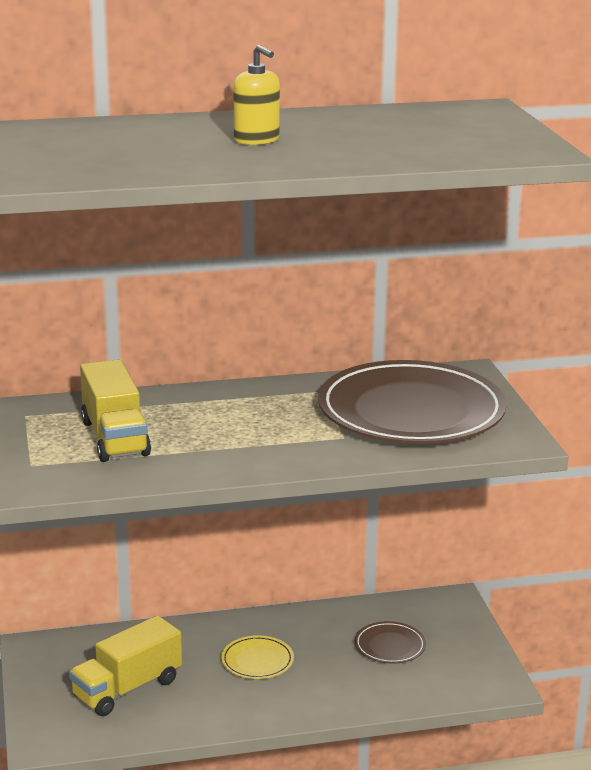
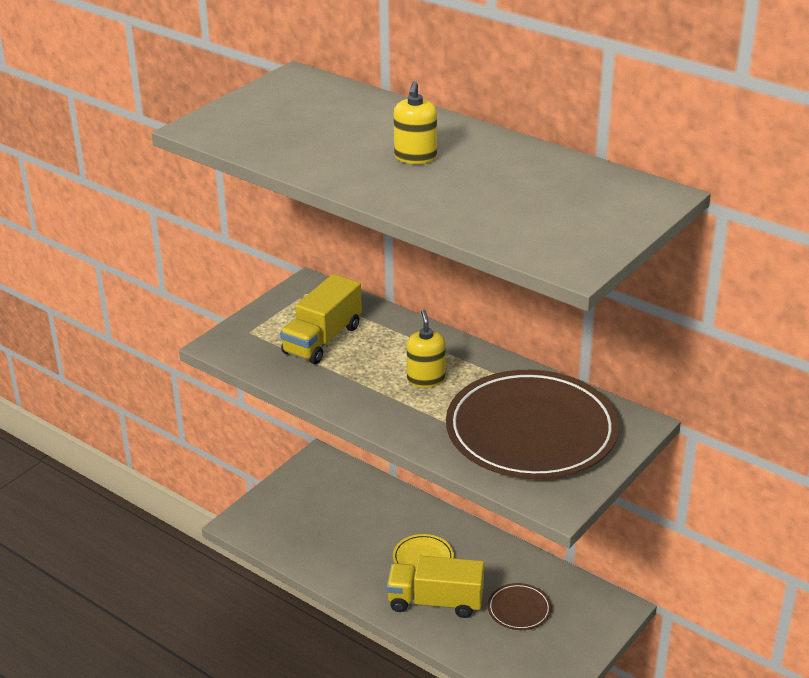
camera: 50 degrees right, 10 degrees up
yellow truck [69,615,182,716] -> yellow truck moved to [387,556,484,618]
none -> yellow soap dispenser [407,309,446,388]

